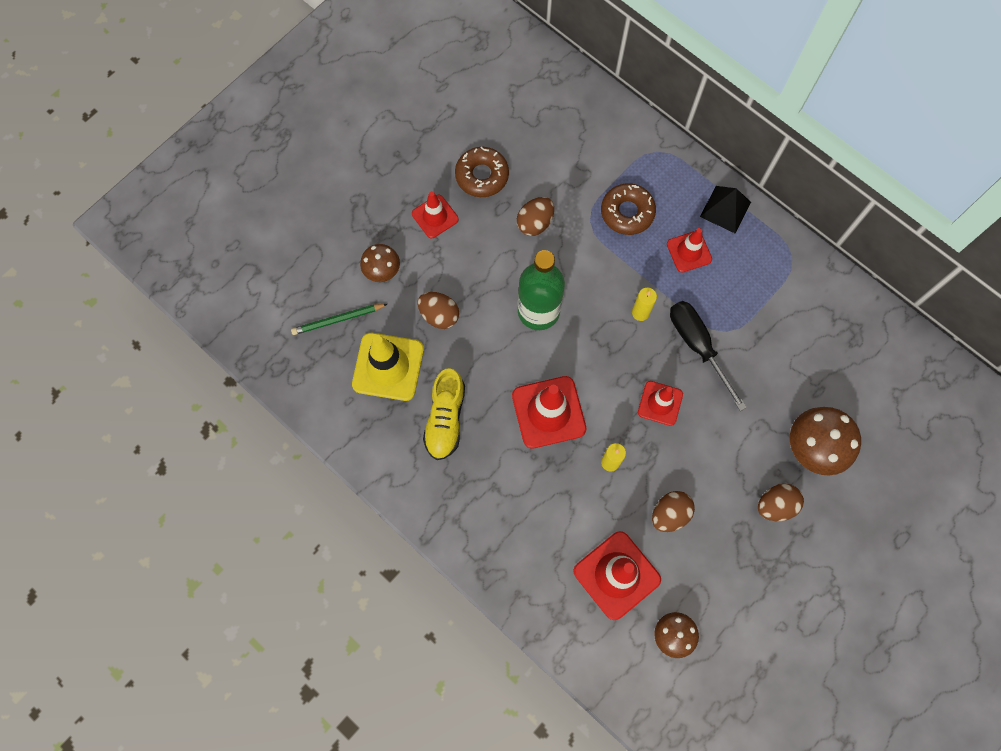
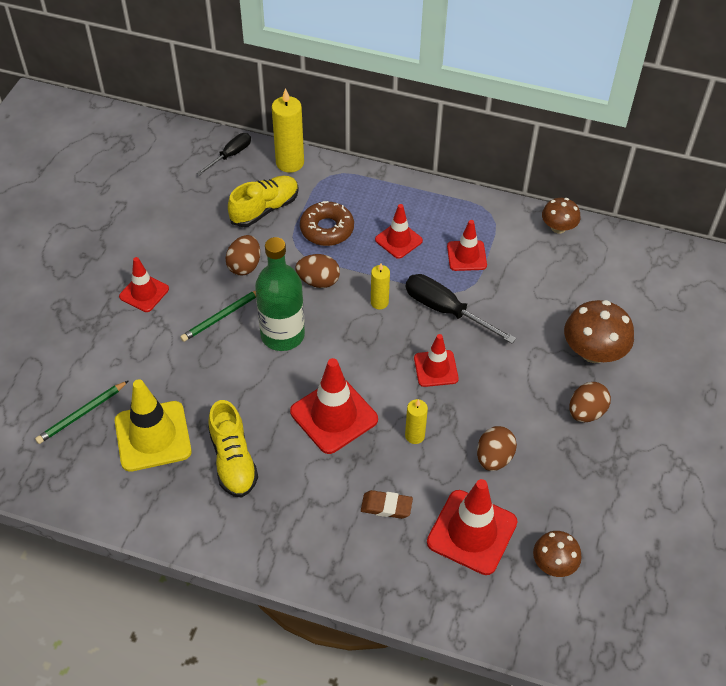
camera: 25 degrees left, 20 degrees down
brown mushroom [360,244,400,282] -> brown mushroom moved to [542,198,580,233]
brown egg [418,292,459,329] -> brown egg moved to [296,254,340,288]
brown donut [455,146,509,197] -> none
black pyramid [700,186,751,234] -> none
none -> green pencil [180,291,256,342]
none -> black screwdriver [197,133,251,175]
none -> yellow shoe [228,175,299,227]
none -> yellow candle [272,88,304,173]
none -> brown eraser [361,490,413,519]
none -> red traffic cone [447,220,487,271]

